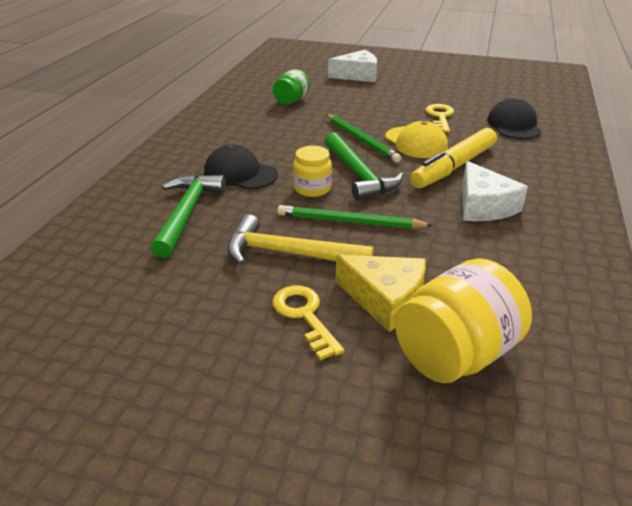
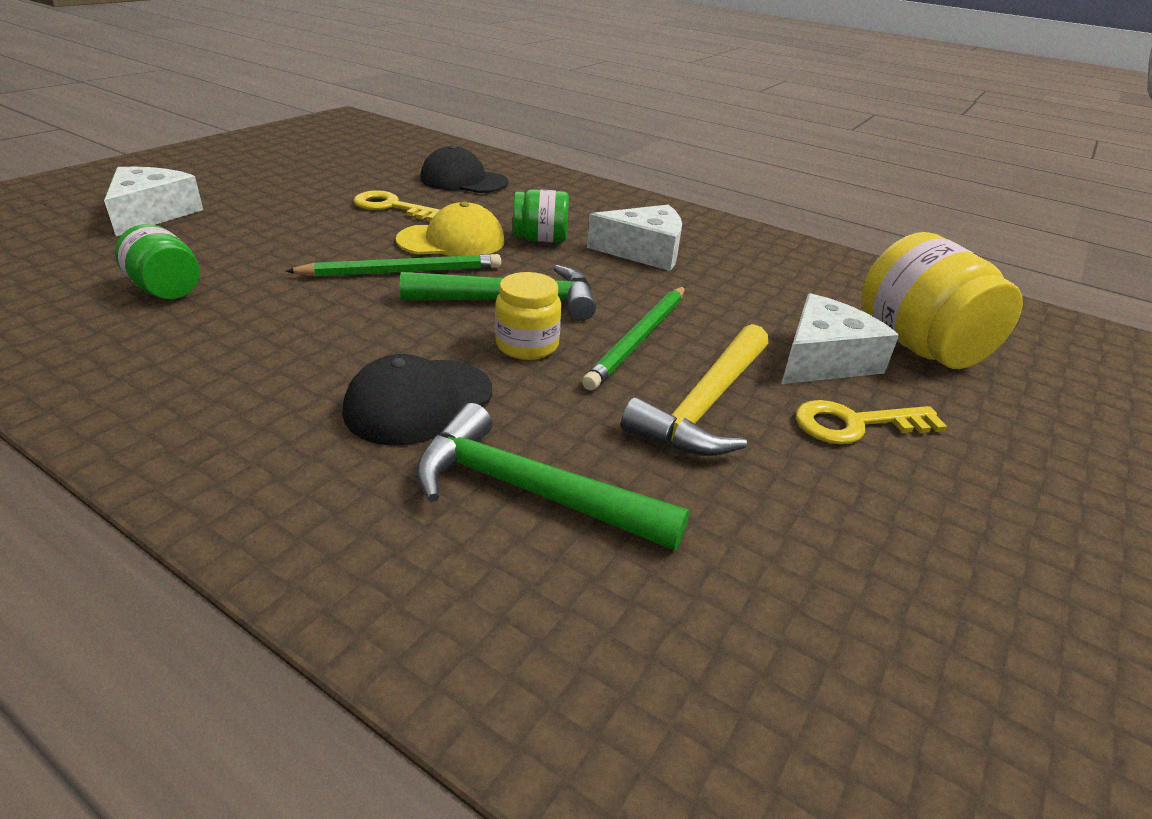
camera: 75 degrees left, 0 degrees up
yellow cheese [336,255,426,332] -> white cheese [781,293,899,384]
yellow marker [410,128,497,188] -> green jar [513,189,569,243]

